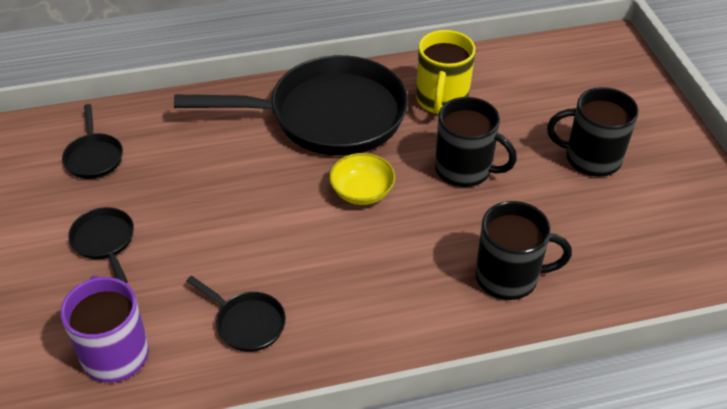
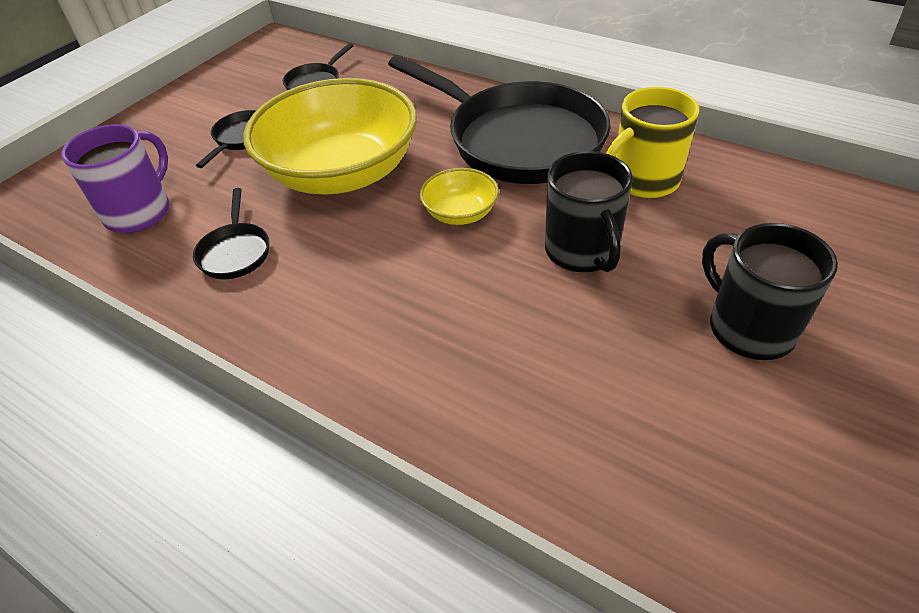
camera: 50 degrees right, 0 degrees up
black mug [475,201,572,300] -> none
none -> yellow bowl [244,78,417,194]

